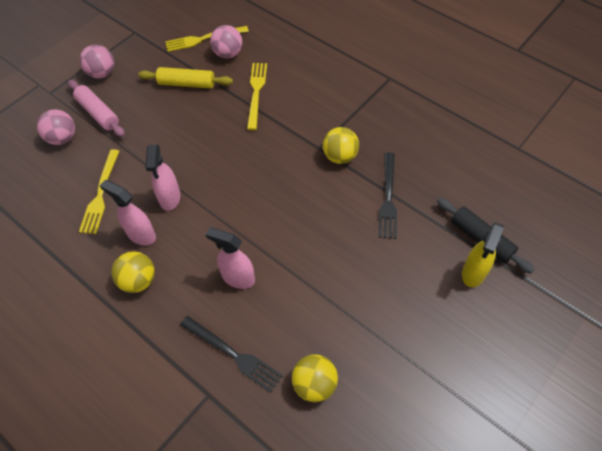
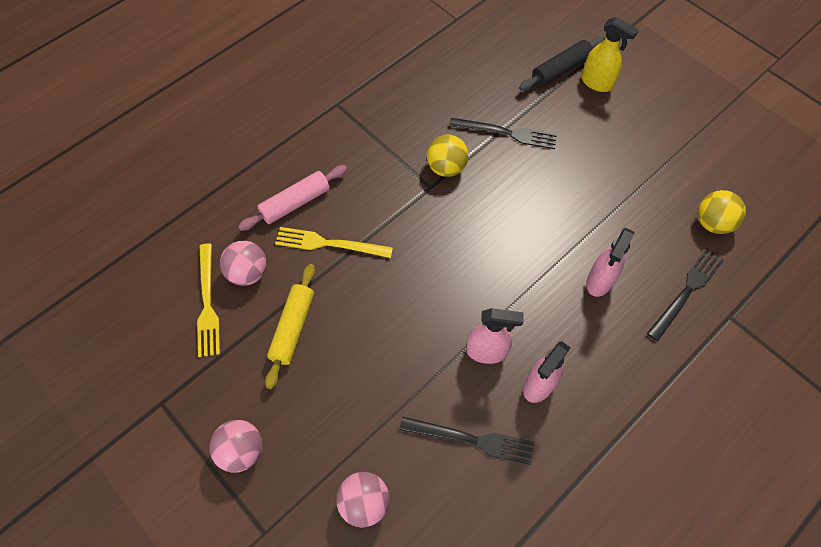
camera: 85 degrees left, 5 degrees up
pink rolling pin [68,80,125,137] -> pink rolling pin moved to [238,165,347,231]
yellow fork [79,149,119,234] -> black fork [400,417,534,465]
yellow ball [112,251,155,293] -> none

